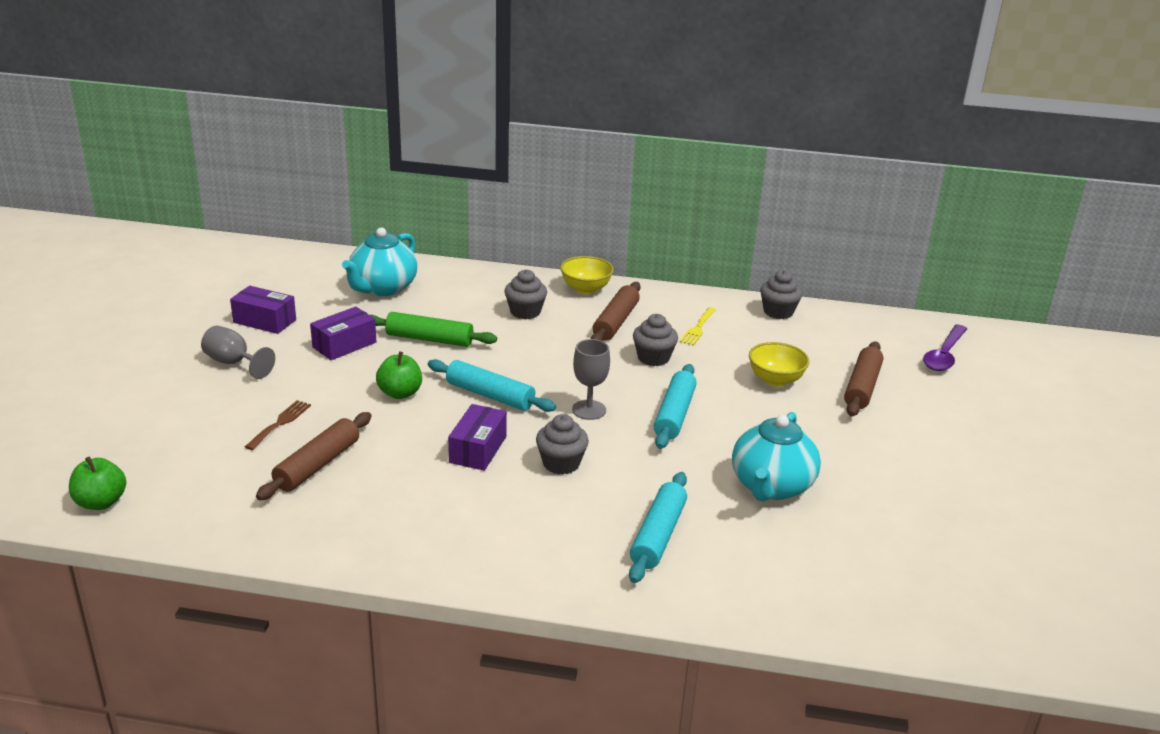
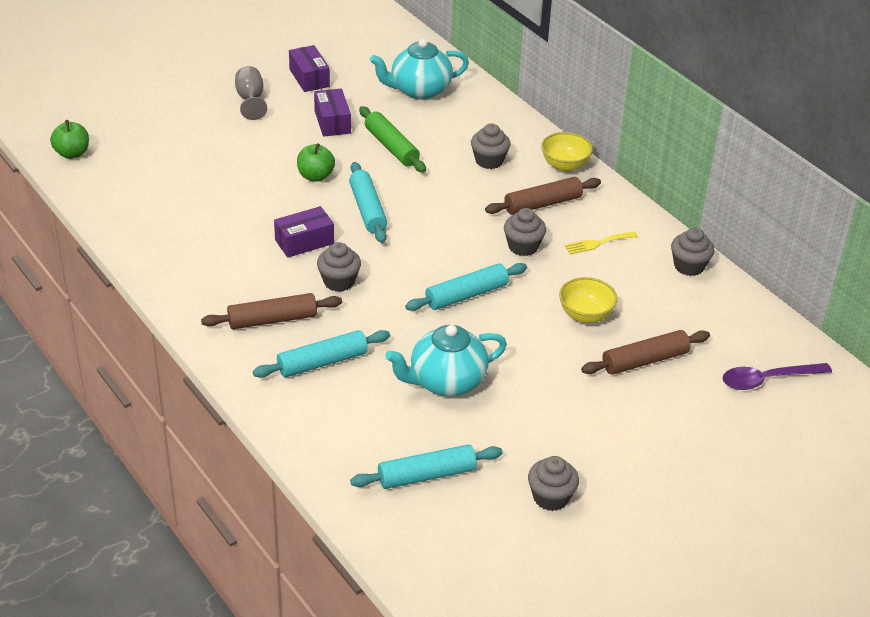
camera: 45 degrees right, 10 degrees up
brown fork [245,400,311,450] -> none
brown rolling pin [256,412,371,500] -> brown rolling pin moved to [201,293,342,329]
purple box [310,307,376,360] -> purple box turned 75 degrees clockwise [314,88,351,137]
grey goblet [572,339,610,420] -> none
none -> turquoise rolling pin [350,444,503,489]
none -> grey cupcake [528,456,579,511]

